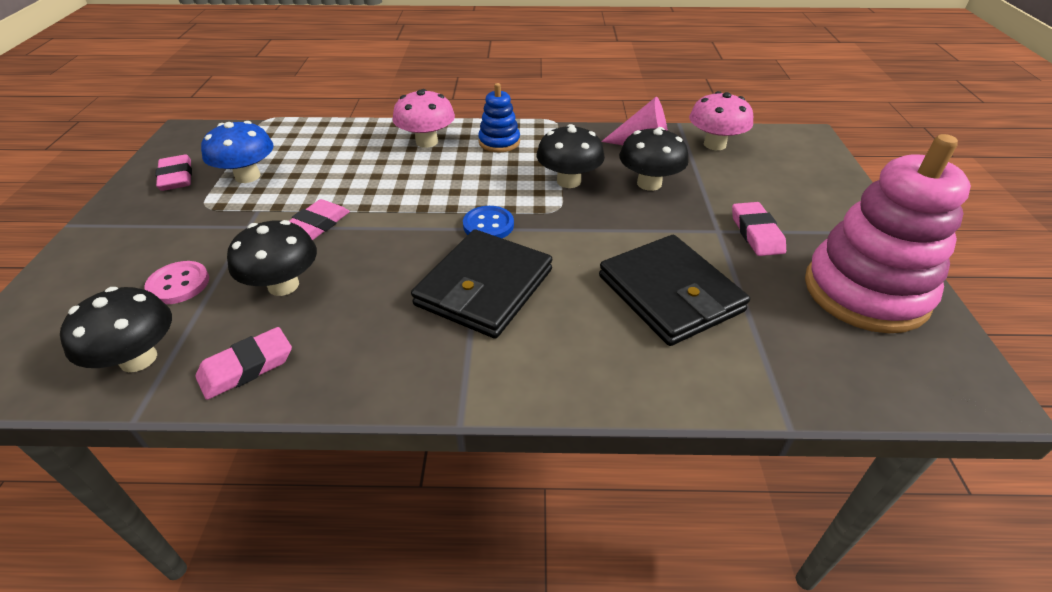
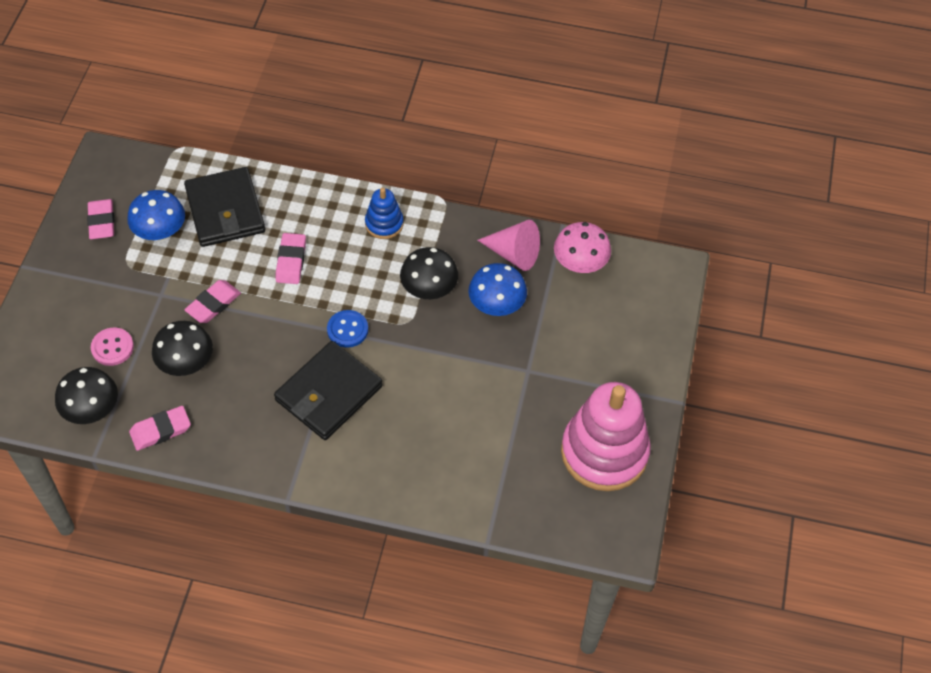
camera: 10 degrees right, 15 degrees up
pink mushroom [393,89,455,148] -> none
black wallet [599,235,750,346] -> black wallet moved to [184,167,265,247]
black mushroom [619,127,689,191] -> blue mushroom [468,263,527,316]
pink eraser [732,202,786,256] -> pink eraser moved to [276,233,306,284]

